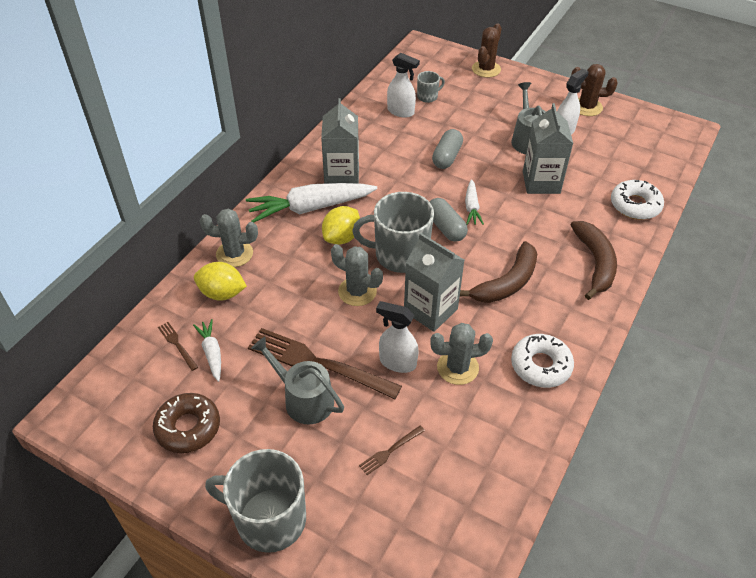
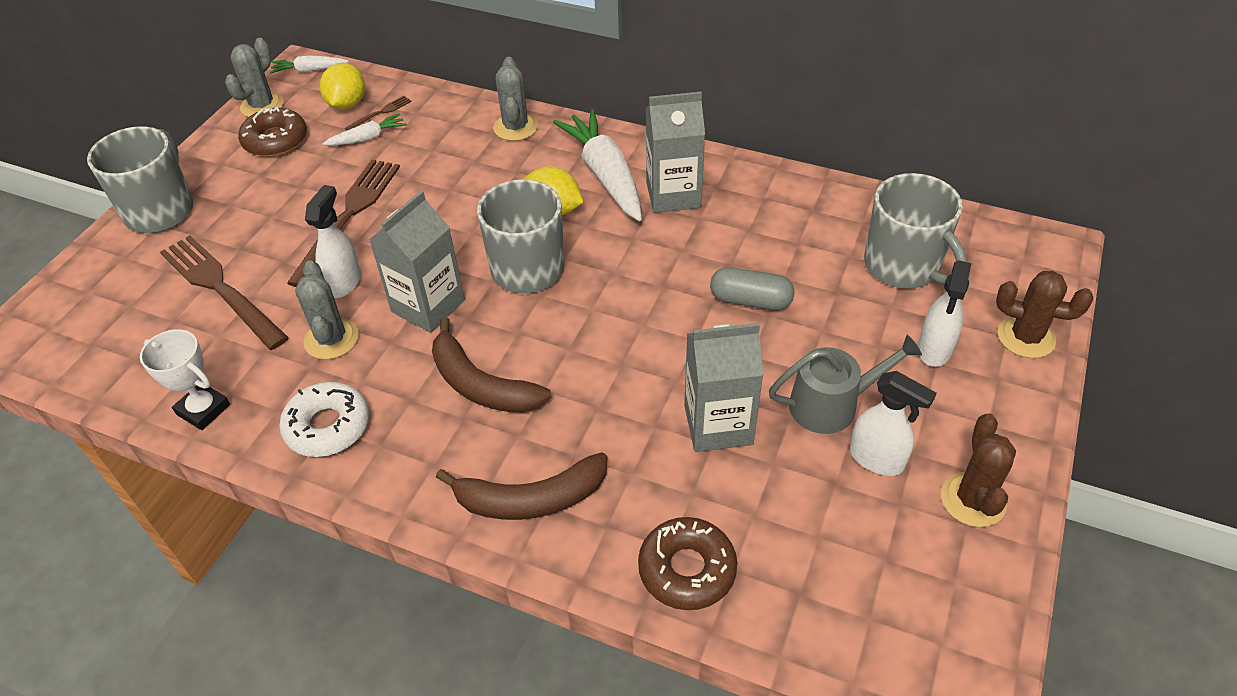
camera: 85 degrees right, 0 degrees up
yellow lemon [194,262,247,301] -> yellow lemon moved to [320,62,365,110]
grey watering can [251,337,344,424] -> none
grey cactus [331,244,383,306] -> grey cactus moved to [225,38,284,117]
brown fork [359,425,425,475] -> brown fork [160,235,289,350], size x2.29
white spray bottle [387,53,420,118] -> white spray bottle moved to [918,260,972,367]
grey mug [417,71,445,103] -> grey mug [864,173,967,289], size x2.12
grey capsule [430,198,468,242] -> none
white carrot [465,179,484,225] -> white carrot moved to [270,55,349,74]
white donut [611,180,664,220] -> brown donut [638,517,737,610]
none -> white trophy [140,329,230,430]

